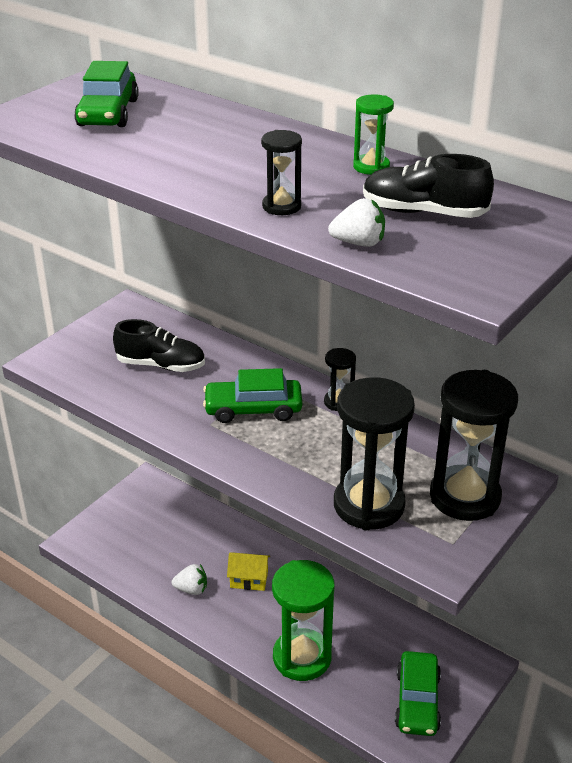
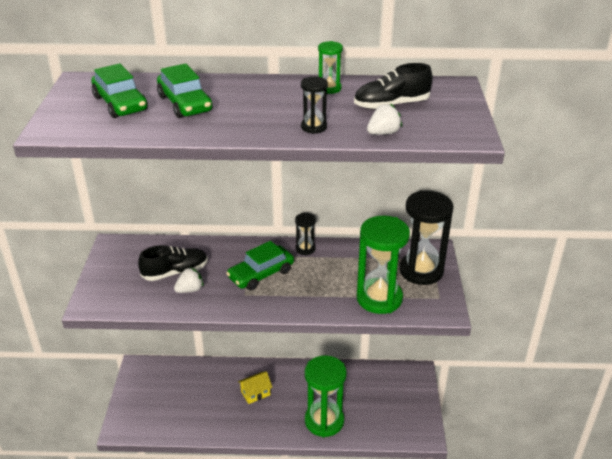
camera: 35 degrees left, 0 degrees up
white strawberry [172,564,207,595] -> white strawberry moved to [174,267,203,293]
black hourglass [334,377,415,530] -> green hourglass [357,216,410,314]
green car [395,651,441,736] -> green car moved to [157,63,213,118]

